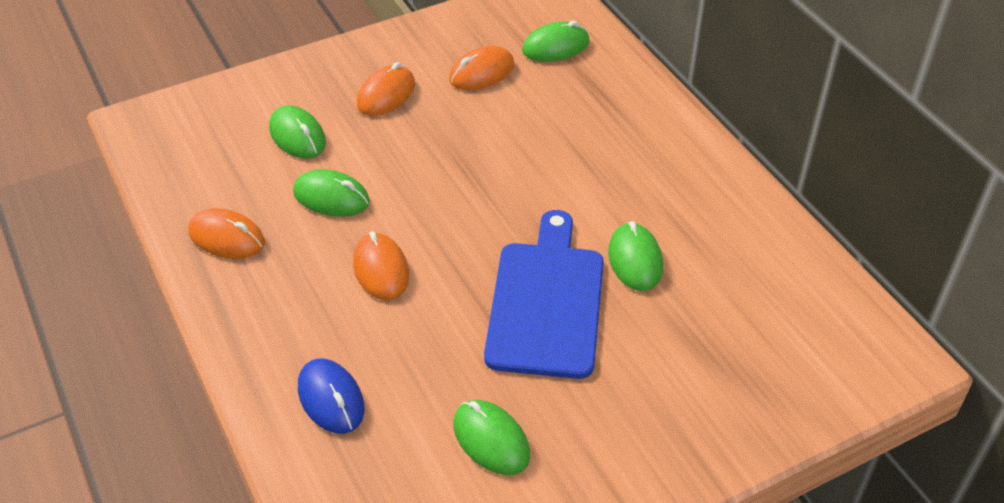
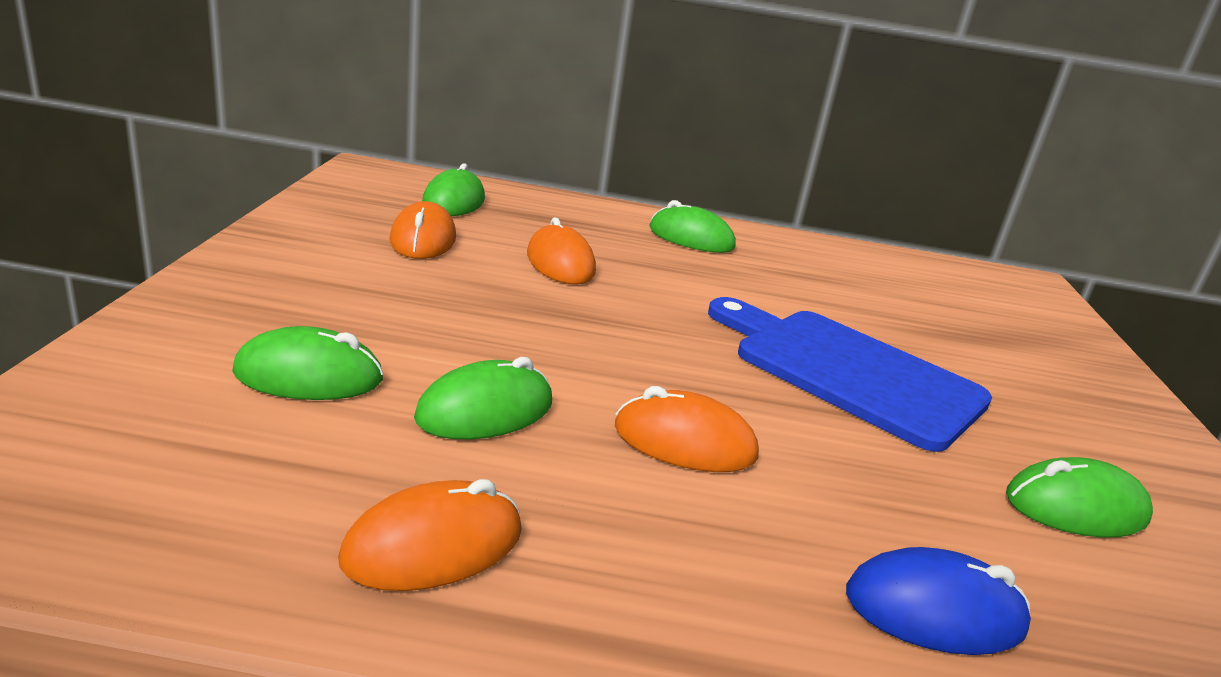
camera: 60 degrees left, 20 degrees down
orange mouse [357,62,415,116] -> orange mouse moved to [527,217,596,285]
green mouse [608,221,663,291] -> green mouse moved to [649,200,736,253]

